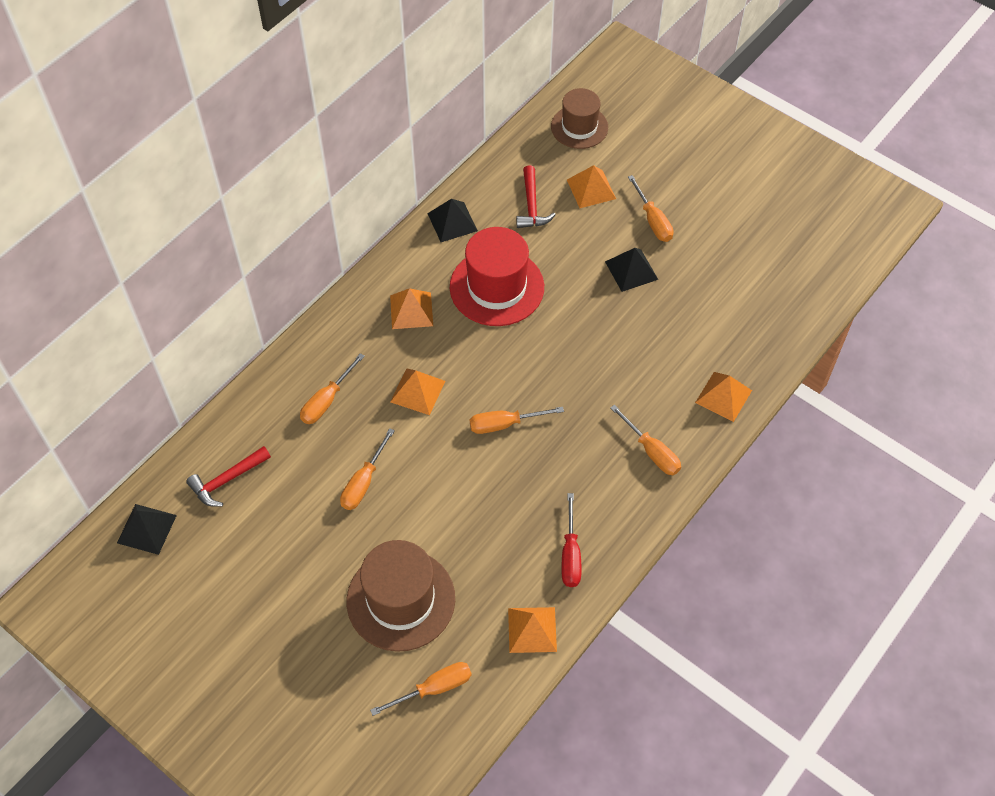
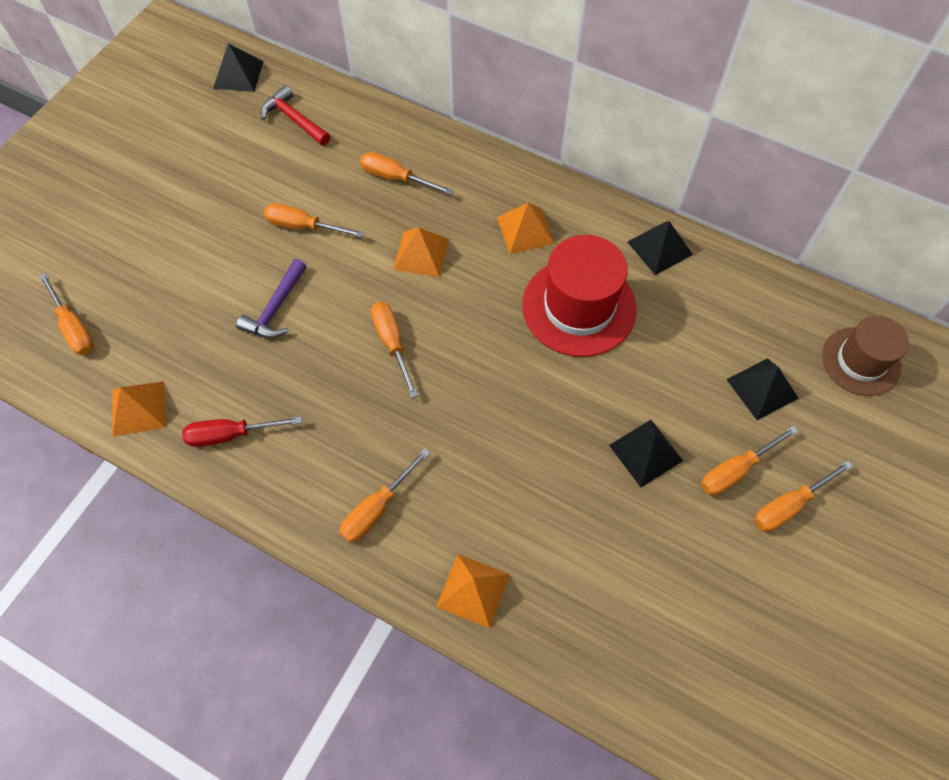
camera: 80 degrees right, 5 degrees up
brown hat [347,540,455,652] -> none
red hammer [516,165,556,228] -> none
orange pyramid [567,165,616,208] -> black pyramid [726,358,799,420]
none -> purple hammer [236,259,307,338]
none -> orange screwdriver [754,460,853,532]

